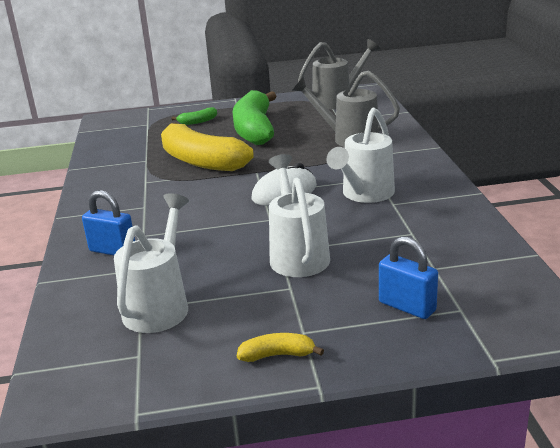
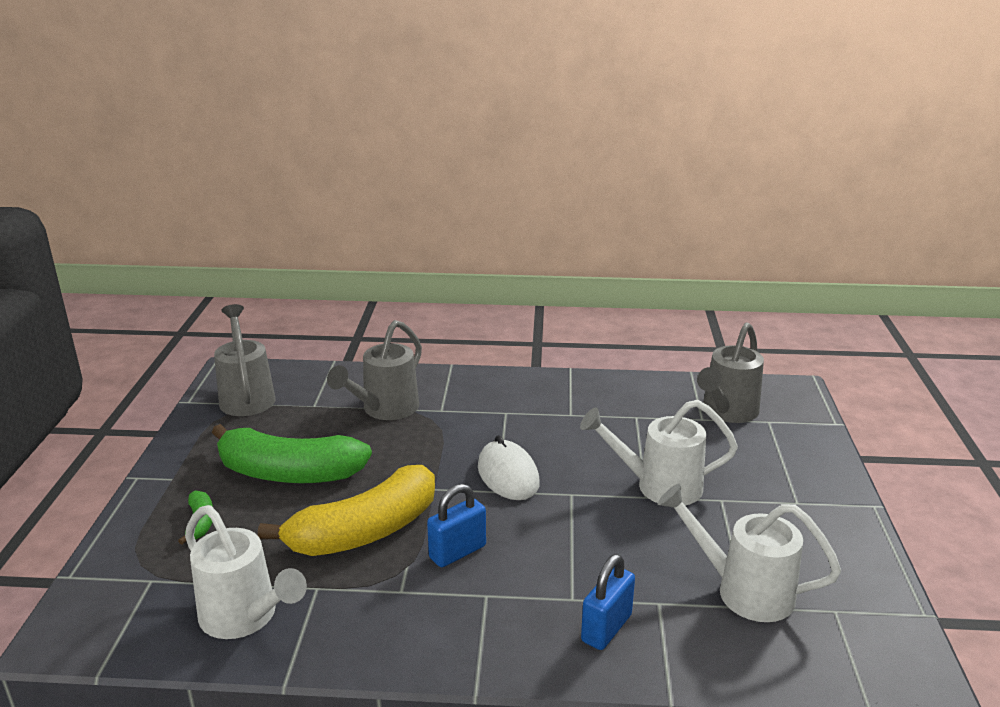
camera: 80 degrees left, 0 degrees up
yellow banana [237,333,324,362] -> none
white watering can [326,108,395,203] -> white watering can moved to [185,505,307,639]
blue padlock [379,236,438,319] -> blue padlock moved to [427,484,486,567]
none -> grey watering can [697,322,764,423]

